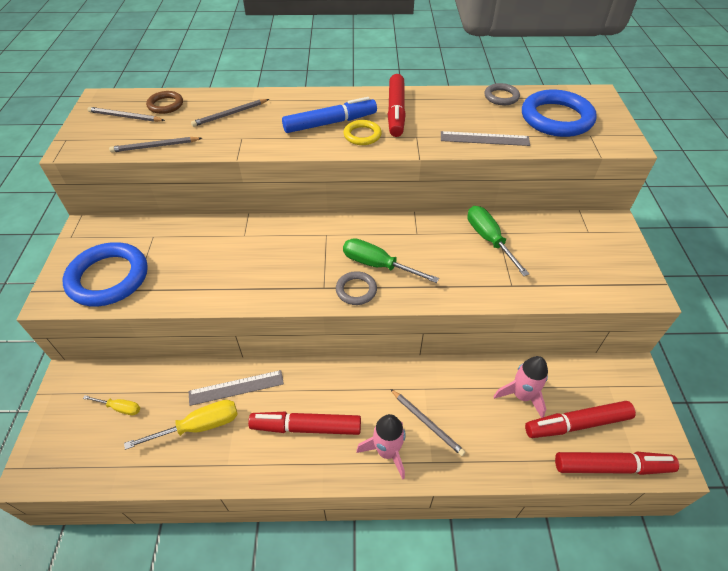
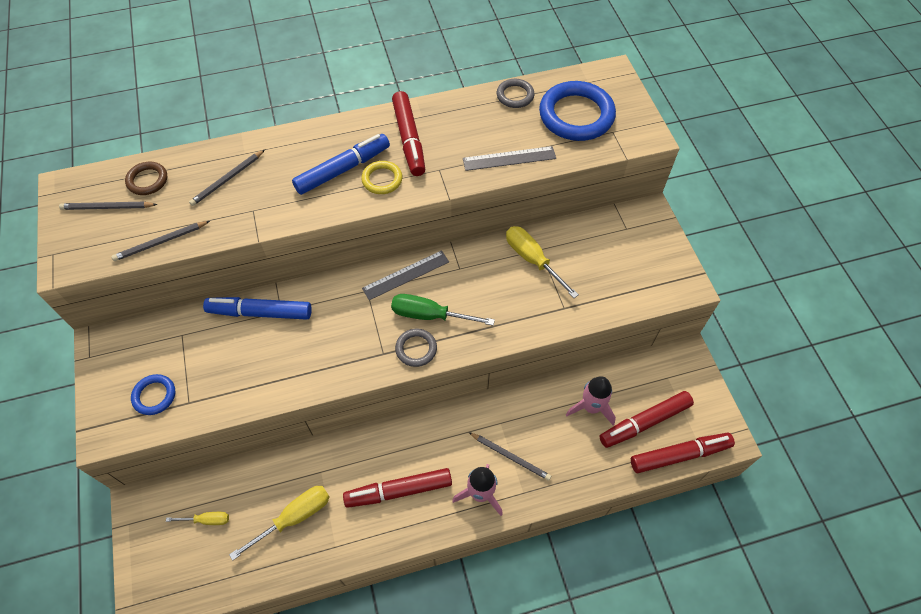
camera: 15 degrees left, 10 degrees up
blue ring [62,242,148,306] -> blue ring [131,374,175,415], size x0.51
grey ruler [189,370,284,406] -> grey ruler moved to [362,250,449,300]
green screwdriver [468,206,529,276] -> yellow screwdriver [506,226,579,298]
none -> blue marker [203,297,312,320]

